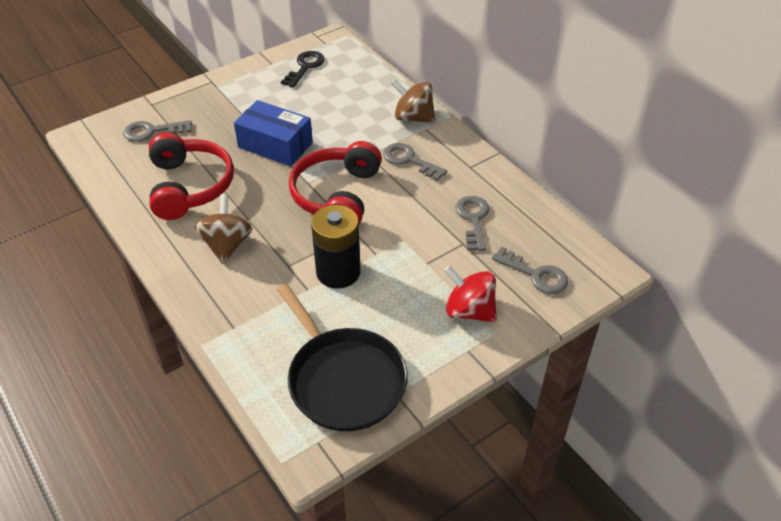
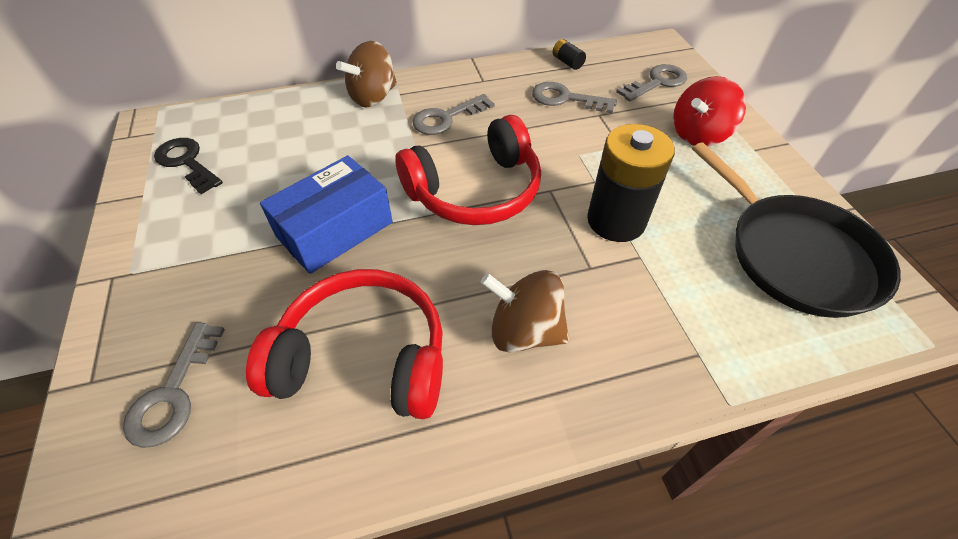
camera: 70 degrees left, 5 degrees up
black pan [277,284,408,431] -> black pan turned 75 degrees clockwise [692,142,901,318]
red headphones [289,141,382,224] -> red headphones turned 60 degrees counterclockwise [395,115,541,225]
none -> black battery [552,39,586,70]

